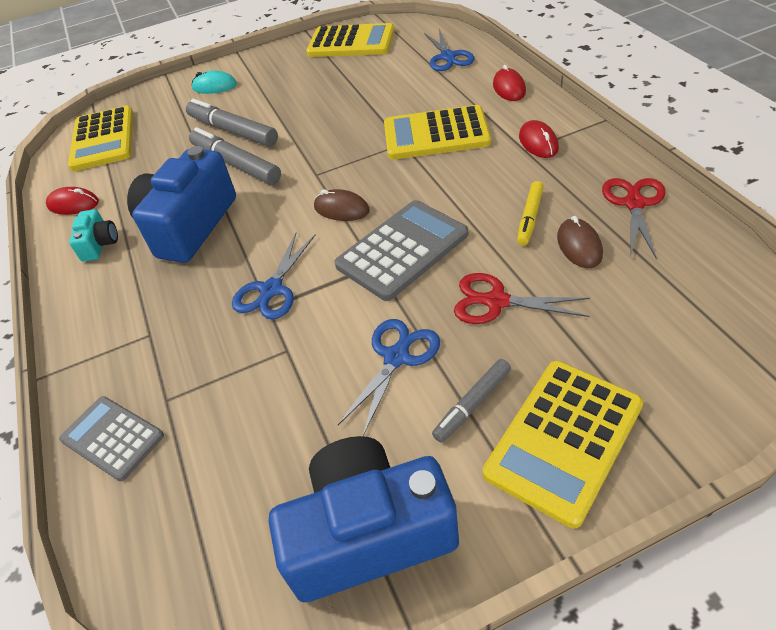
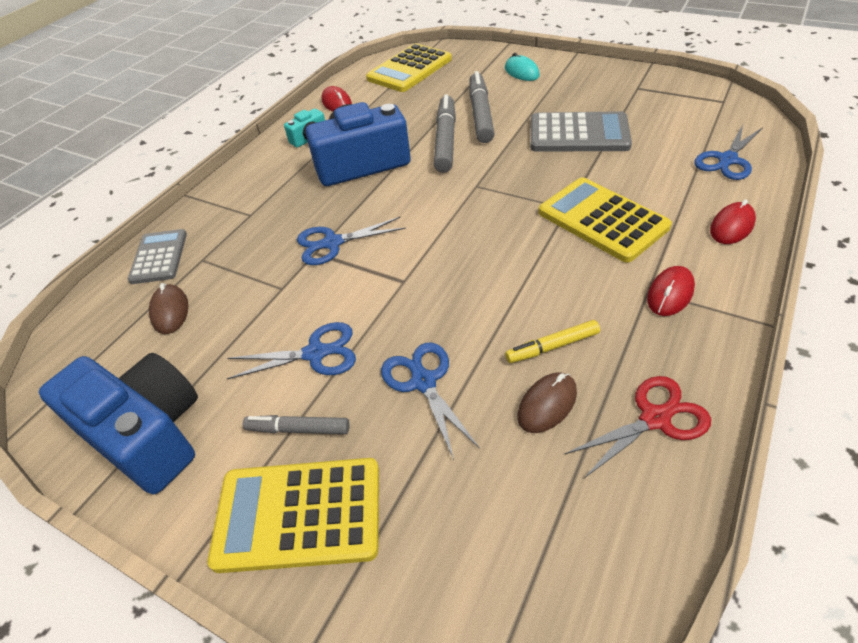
camera: 50 degrees right, 0 degrees up
yellow calculator [306,23,395,57] -> none
brown mouse [314,189,370,221] -> brown mouse moved to [149,283,189,334]
grey calculator [334,200,468,301] -> grey calculator moved to [531,111,632,152]
red scissors [454,273,590,324] -> blue scissors [381,343,480,460]

